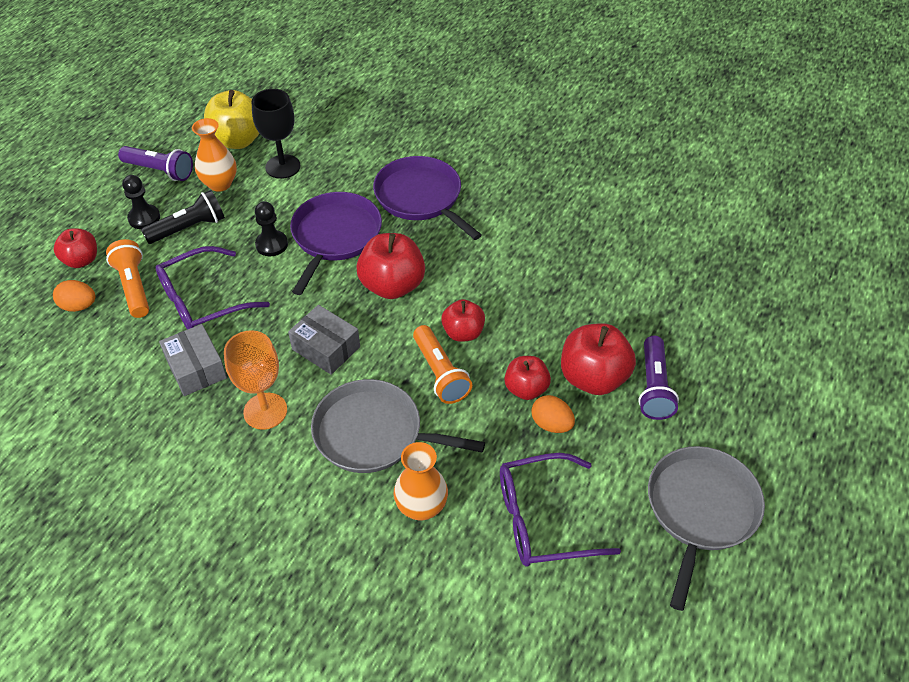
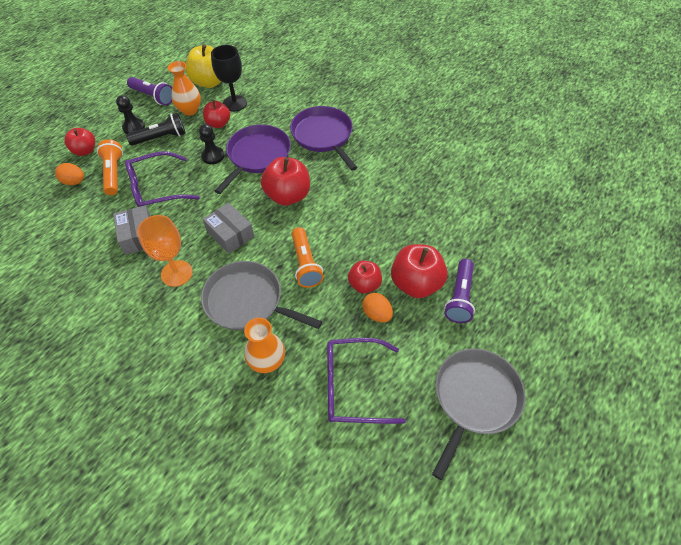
camera: 10 degrees right, 5 degrees up
red apple [441,299,485,342] -> red apple moved to [203,100,230,128]

